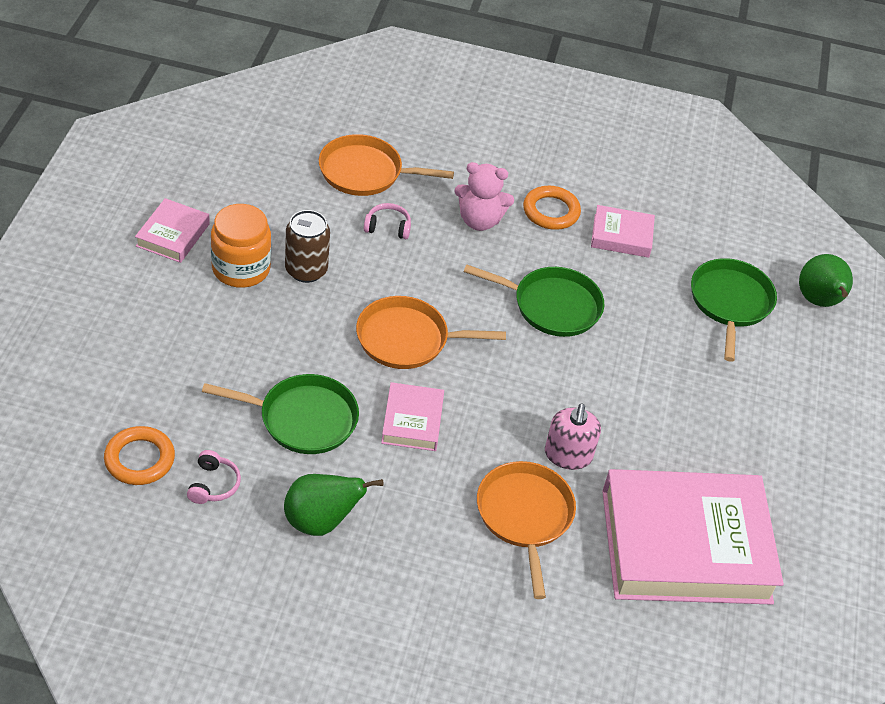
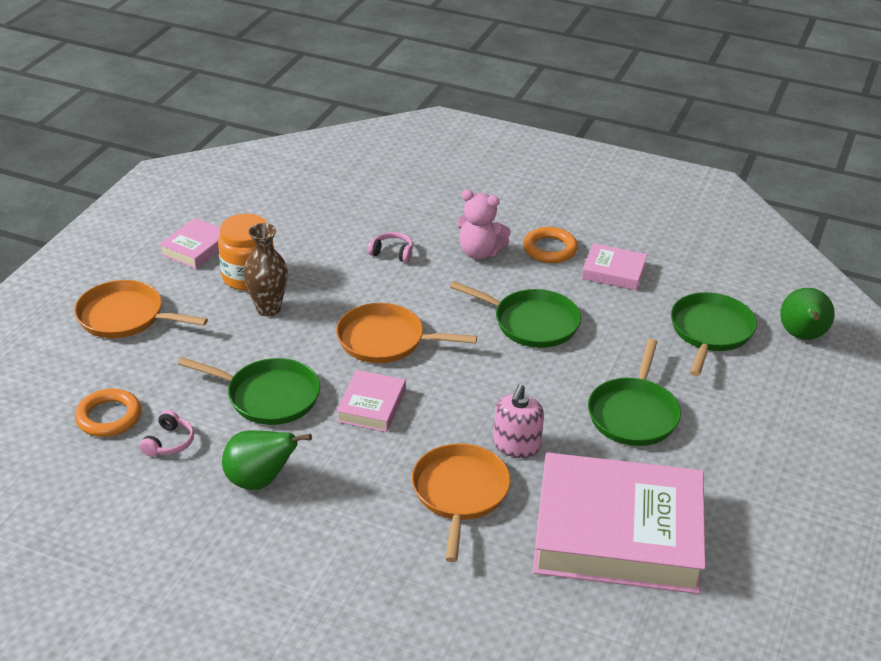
camera: 15 degrees right, 10 degrees down
brown can [285,210,330,283] -> none
orange pan [319,134,454,196] -> orange pan moved to [74,280,208,338]
none -> brown vase [244,223,288,316]
none -> green pan [588,339,681,446]

